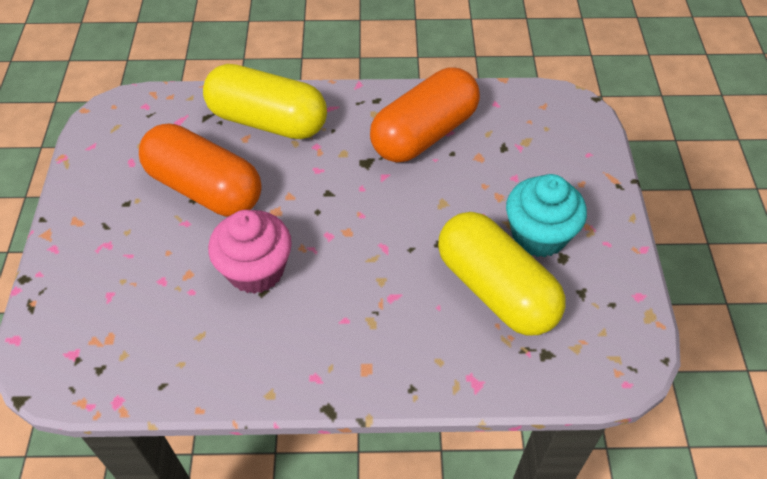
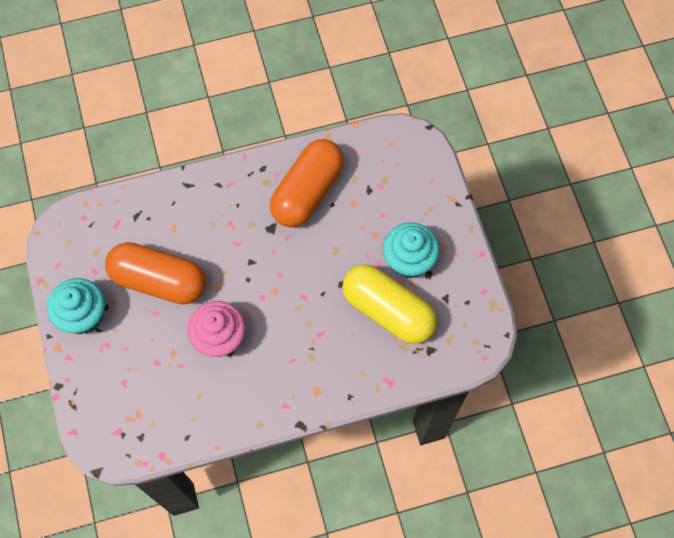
camera: 15 degrees left, 15 degrees up
yellow capsule [203,64,327,139] -> none
none -> turquoise cupcake [47,278,105,334]

